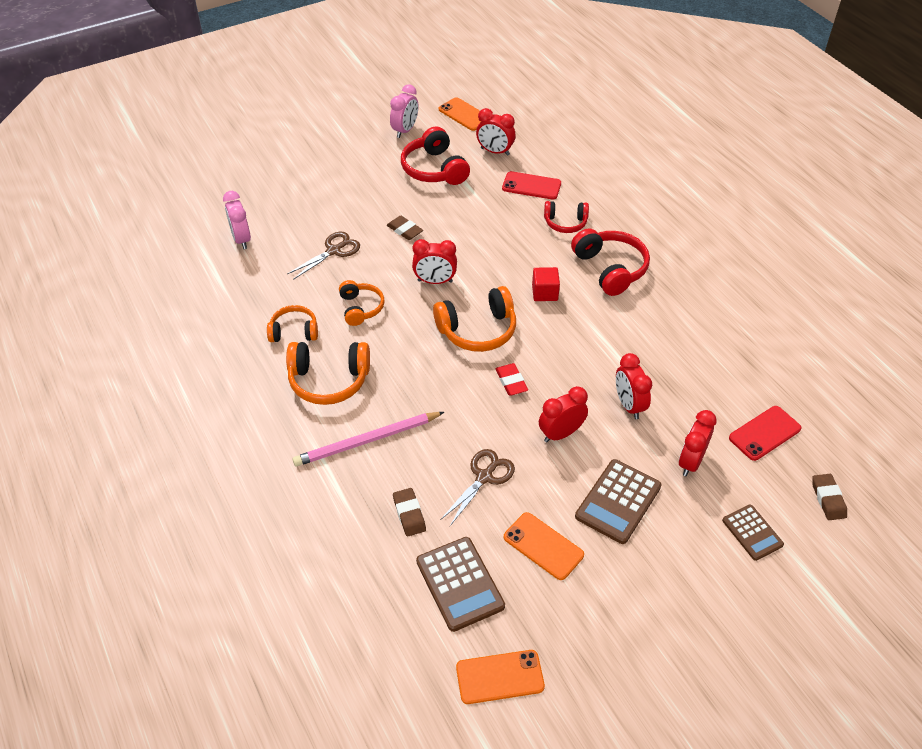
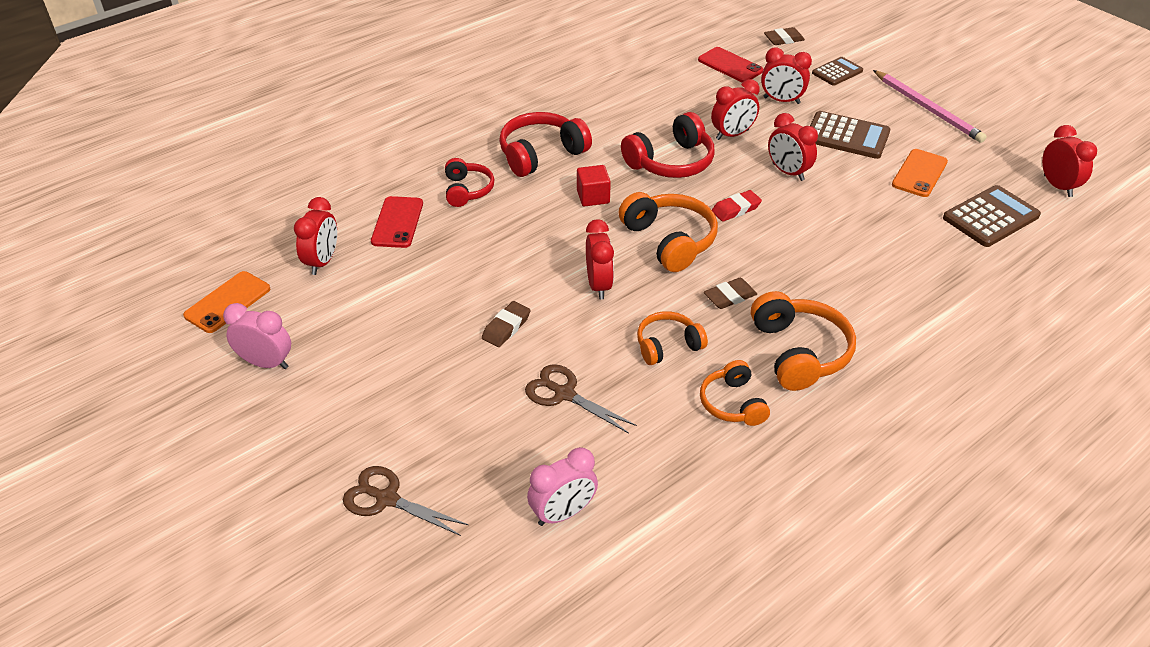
camera: 100 degrees left, 5 degrees down
pink pencil [293,412,444,466] -> pink pencil moved to [873,70,987,143]
brown eraser [393,488,426,536] -> brown eraser moved to [704,278,757,309]
red headphones [401,126,470,185] -> red headphones moved to [621,112,715,178]
brown scissors [440,449,515,526] -> brown scissors moved to [343,466,468,536]
orange phone [456,650,545,704] -> red clock [1042,125,1097,197]

